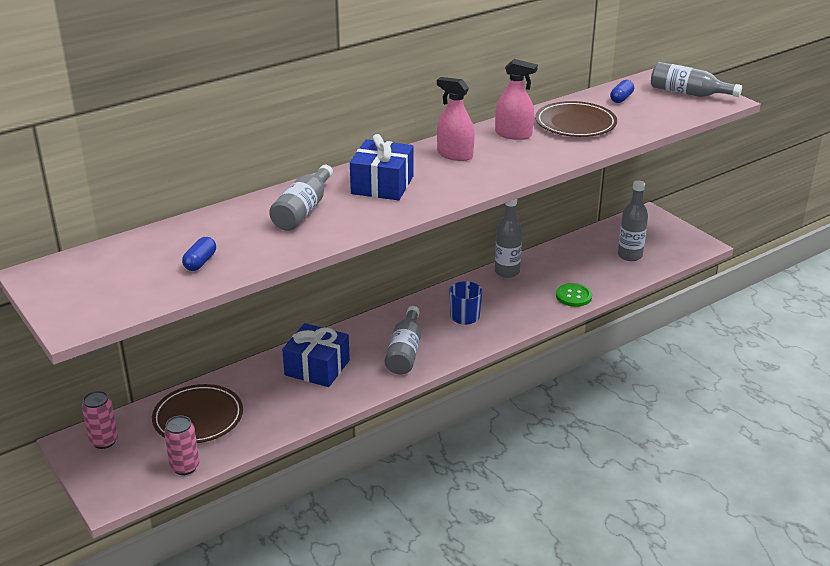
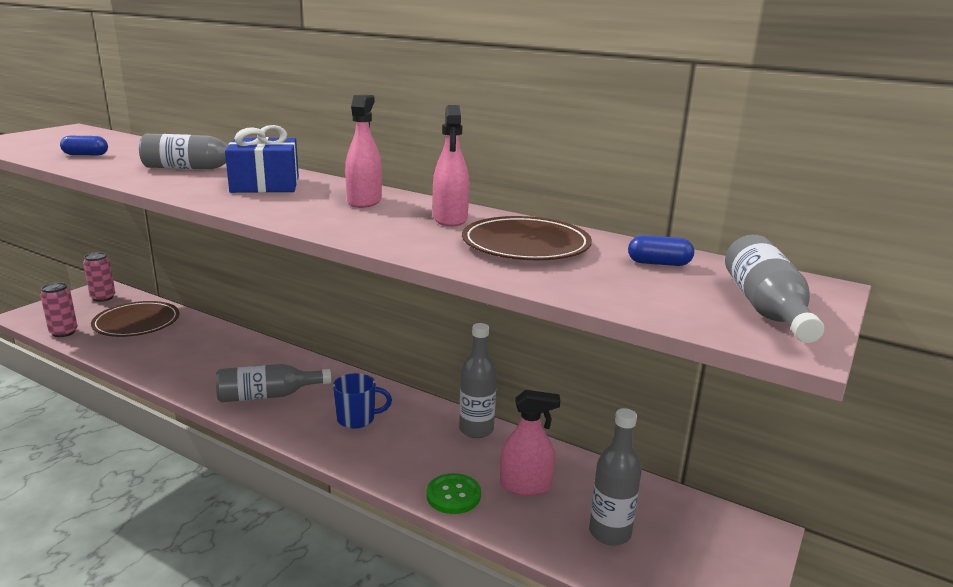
camera: 65 degrees right, 10 degrees down
blue gift [282,323,350,387] -> none
none -> pink spray bottle [500,390,560,496]

